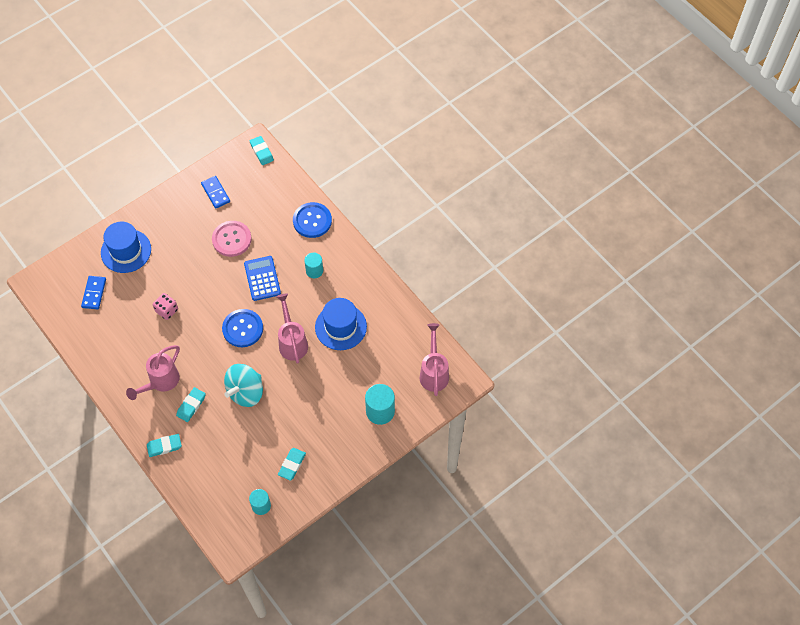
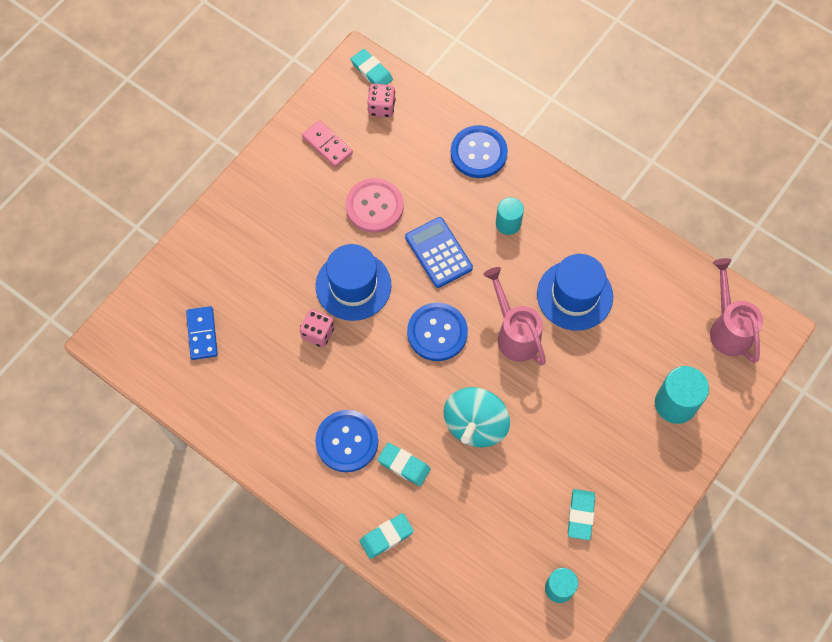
camera: 15 degrees left, 5 degrees up
blue hat [101,222,151,273] -> blue hat moved to [316,244,391,321]
pink watering can [126,345,180,400] -> blue button [315,410,378,472]
turquoise eraser [176,387,206,422] -> turquoise eraser turned 75 degrees counterclockwise [377,443,431,486]
blue domino [201,176,230,209] -> pink domino [302,120,353,167]
none -> pink dice [367,84,396,118]

